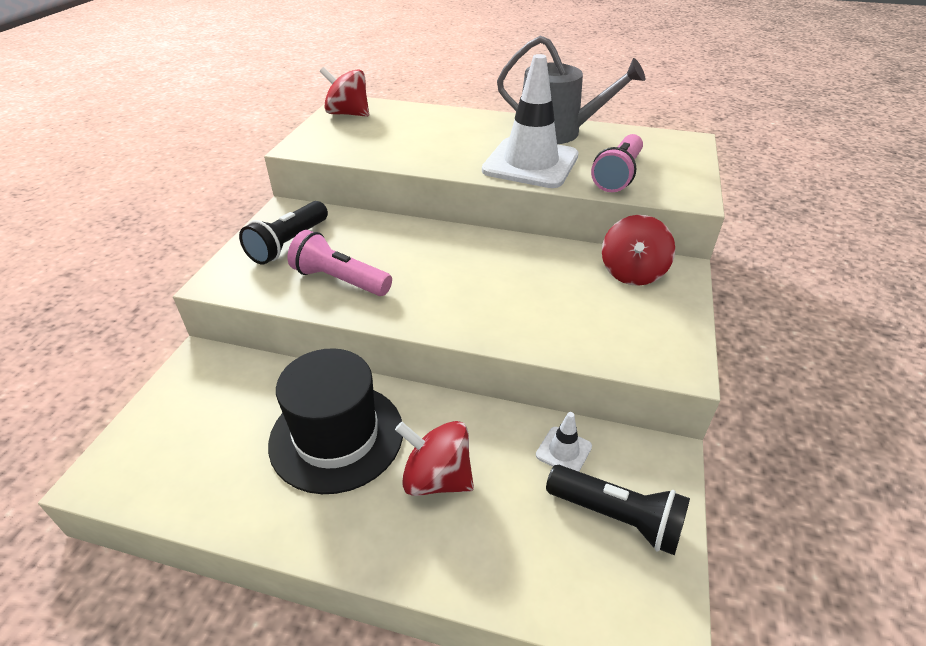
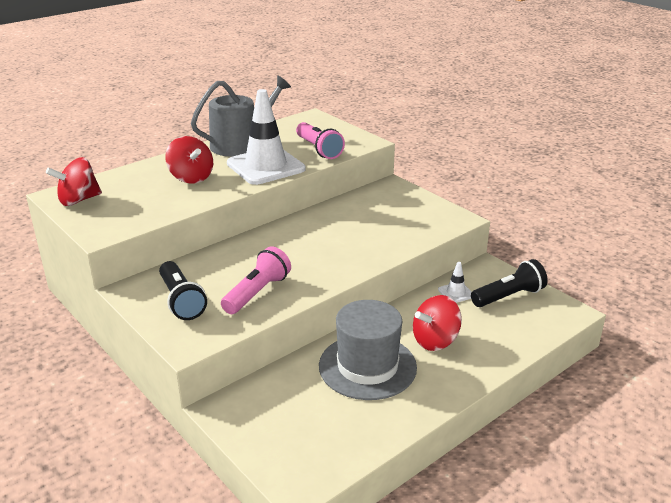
camera: 55 degrees left, 10 degrees down
black hat [268,348,403,494] -> grey hat [319,300,417,400]
pink flashlight [287,230,392,296] -> pink flashlight turned 150 degrees clockwise [221,246,291,314]
red spinning top [602,215,675,286] -> red spinning top moved to [165,136,213,184]

